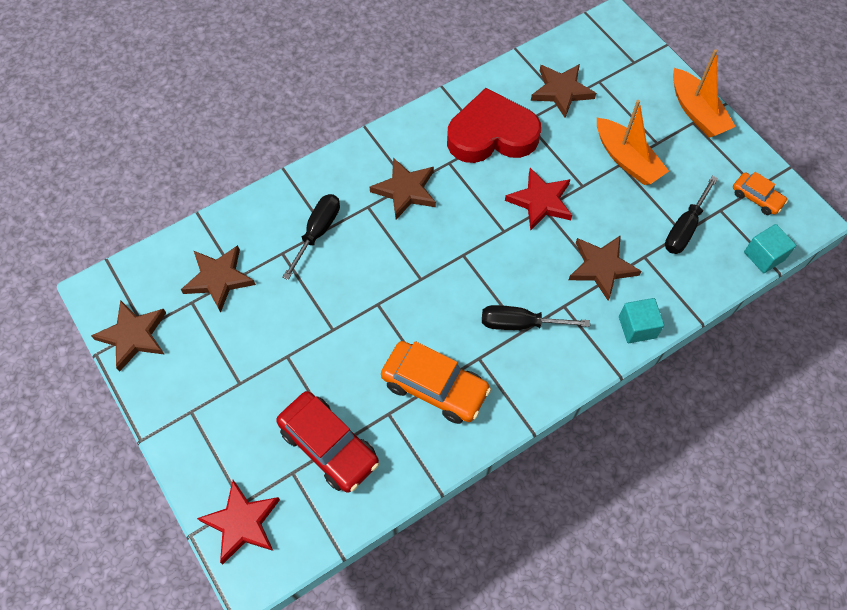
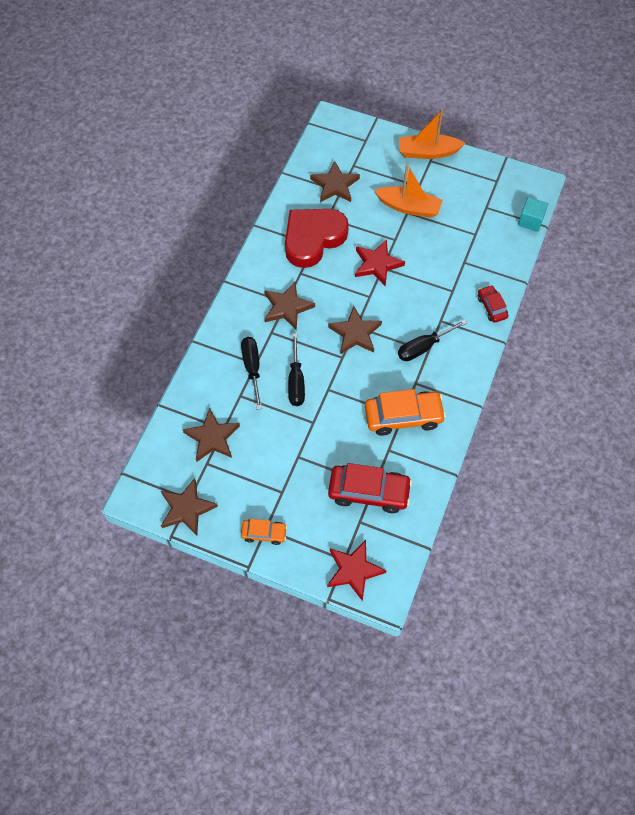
camera: 35 degrees left, 0 degrees up
brown star [569,235,641,301] -> brown star moved to [328,306,382,354]
turquoise cube [619,298,664,343] -> red car [478,285,509,323]
black screwdriver [665,176,718,254] -> black screwdriver moved to [288,333,305,406]
orange boat [673,49,736,138] -> orange boat turned 150 degrees clockwise [399,109,466,159]
orange car [733,172,788,215] -> orange car moved to [241,519,287,545]

